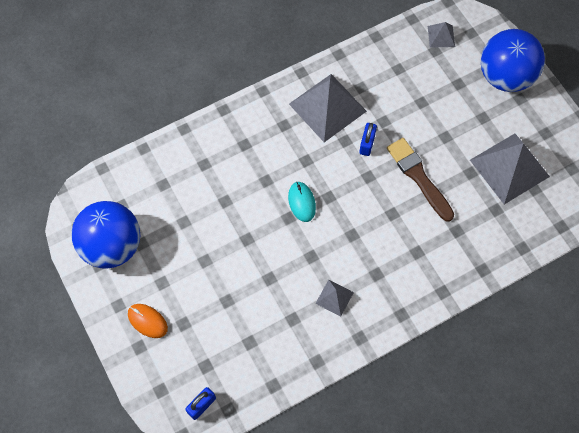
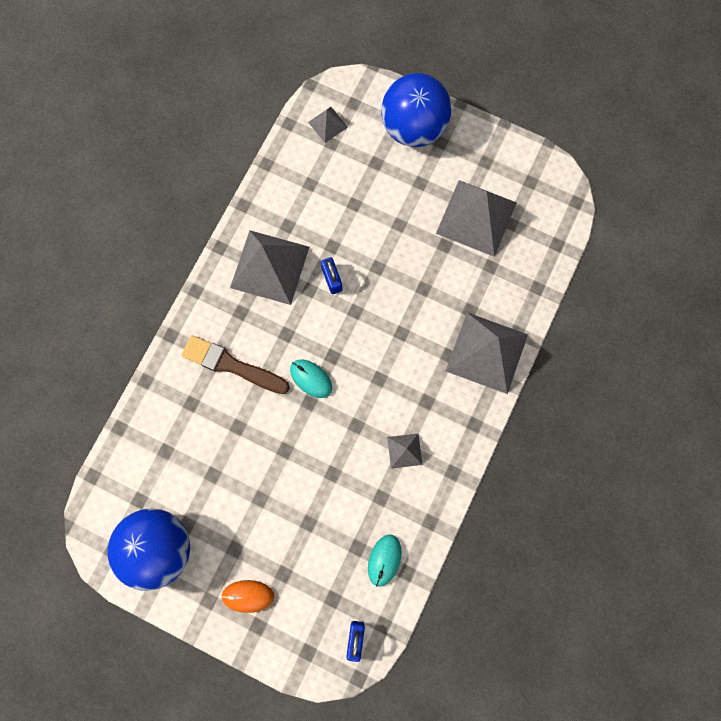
camera: 35 degrees left, 10 degrees up
brown brush [387,138,454,222] -> brown brush moved to [182,335,290,394]
none -> turquoise mouse [368,535,402,587]
none -> grey pyramid [446,313,528,394]

